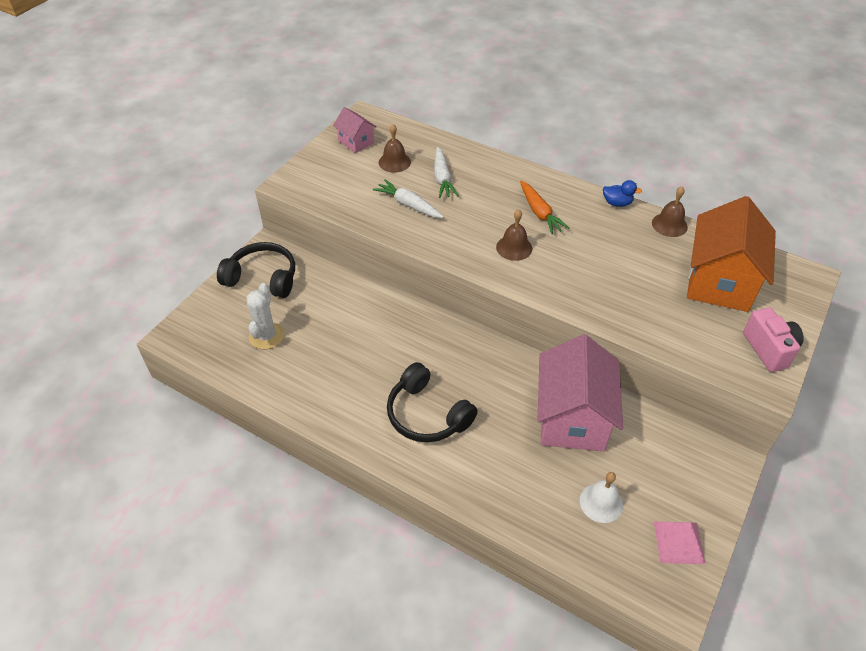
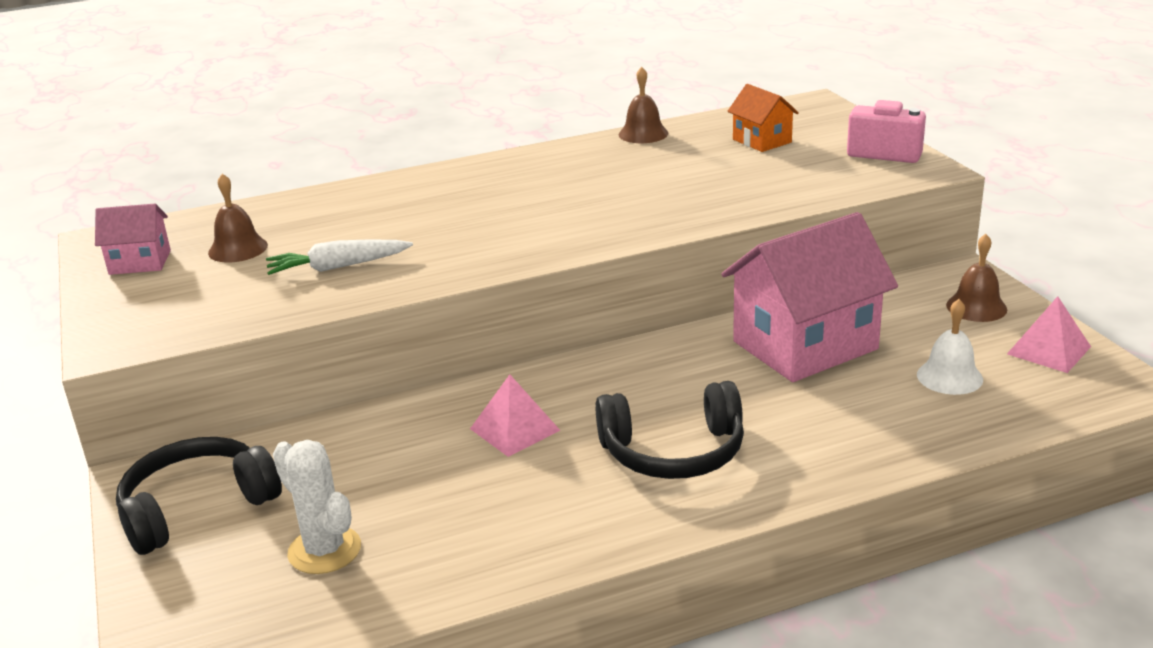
camera: 50 degrees left, 20 degrees down
white carrot [434,147,459,198] -> none
brown bell [496,209,532,261] -> brown bell moved to [946,234,1007,322]
orange carrot [520,181,569,234] -> none
pink house [538,334,623,451] -> pink house turned 75 degrees counterclockwise [721,212,898,382]
blue duck [603,180,642,207] -> none
orange house [687,196,776,312] -> orange house [728,84,799,152], size x0.49
none -> pink pyramid [470,374,561,457]

